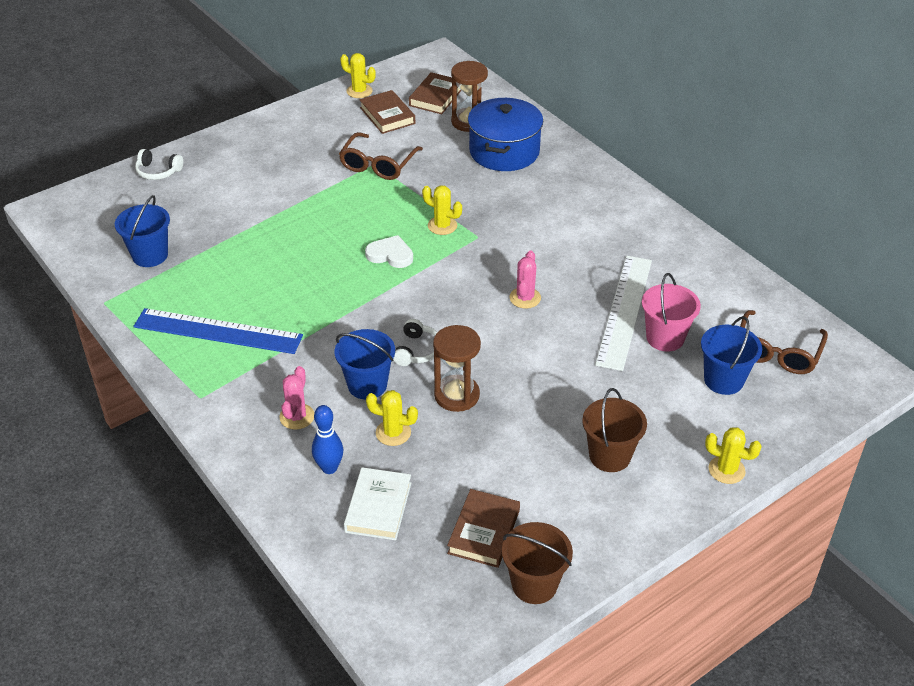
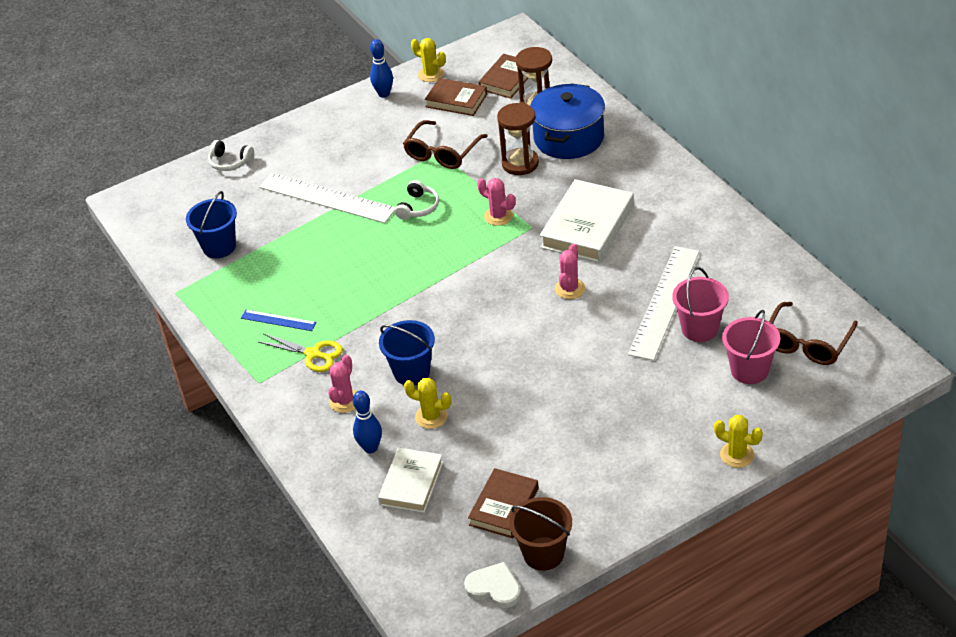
camera: 10 degrees right, 0 degrees up
blue ruler [133,308,303,354] -> blue ruler [241,310,317,331], size x0.49
brown book [359,90,415,134] -> brown book turned 45 degrees counterclockwise [425,78,487,116]
white heart [365,235,413,268] -> white heart moved to [464,562,521,608]
white headphones [393,319,438,366] -> white headphones moved to [395,180,439,220]
yellow cactus [422,185,462,235] -> pink cactus [477,178,515,226]
brown hourglass [433,325,481,412] -> brown hourglass moved to [497,103,539,175]
brown bucket [582,388,647,472] -> none
blue bucket [701,316,762,395] -> pink bucket [722,310,780,384]
none -> white ruler [259,173,396,223]
none -> yellow scissors [259,333,343,372]
none -> blue bowling pin [370,39,393,98]
none -> white book [540,179,634,263]

